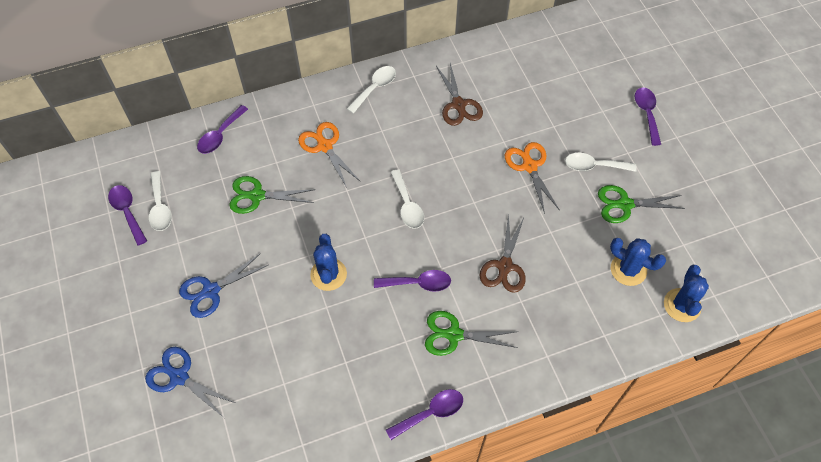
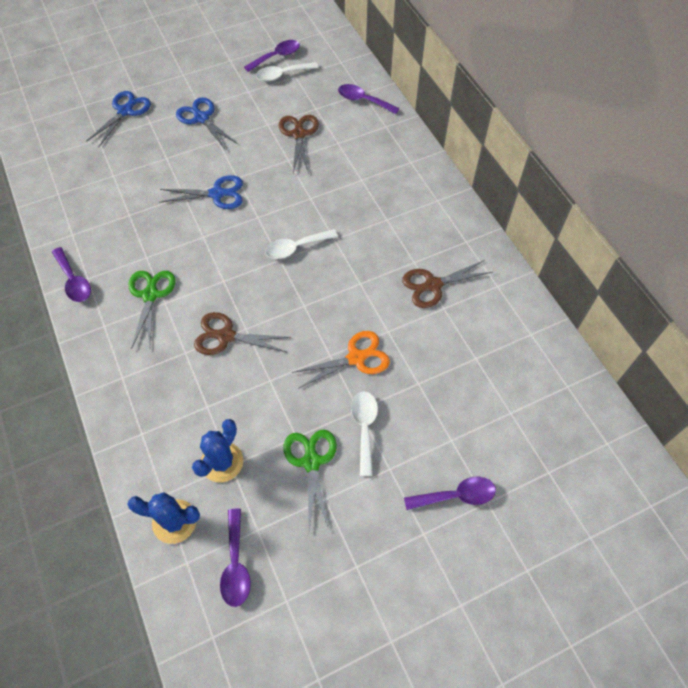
camera: 85 degrees right, 0 degrees up
green scissors [229,176,315,214] -> brown scissors [279,115,319,174]
orange scissors [298,122,360,188] -> none
blue cactus [310,234,347,291] -> blue scissors [159,175,243,209]
white spoon [347,66,396,114] -> none
purple spoon [374,270,451,292] -> purple spoon moved to [220,508,251,607]

